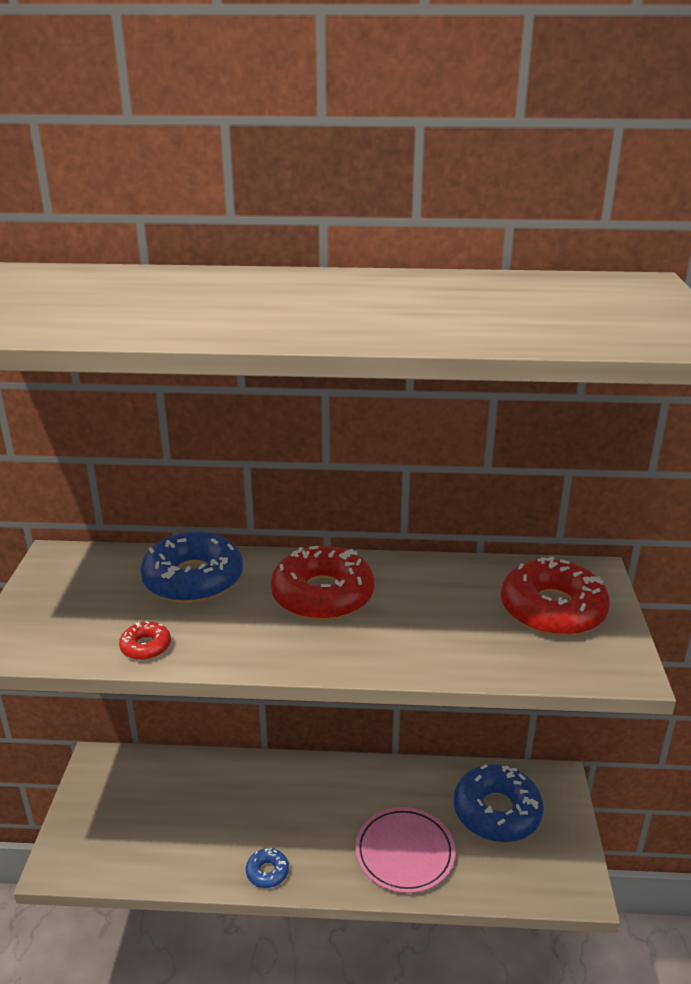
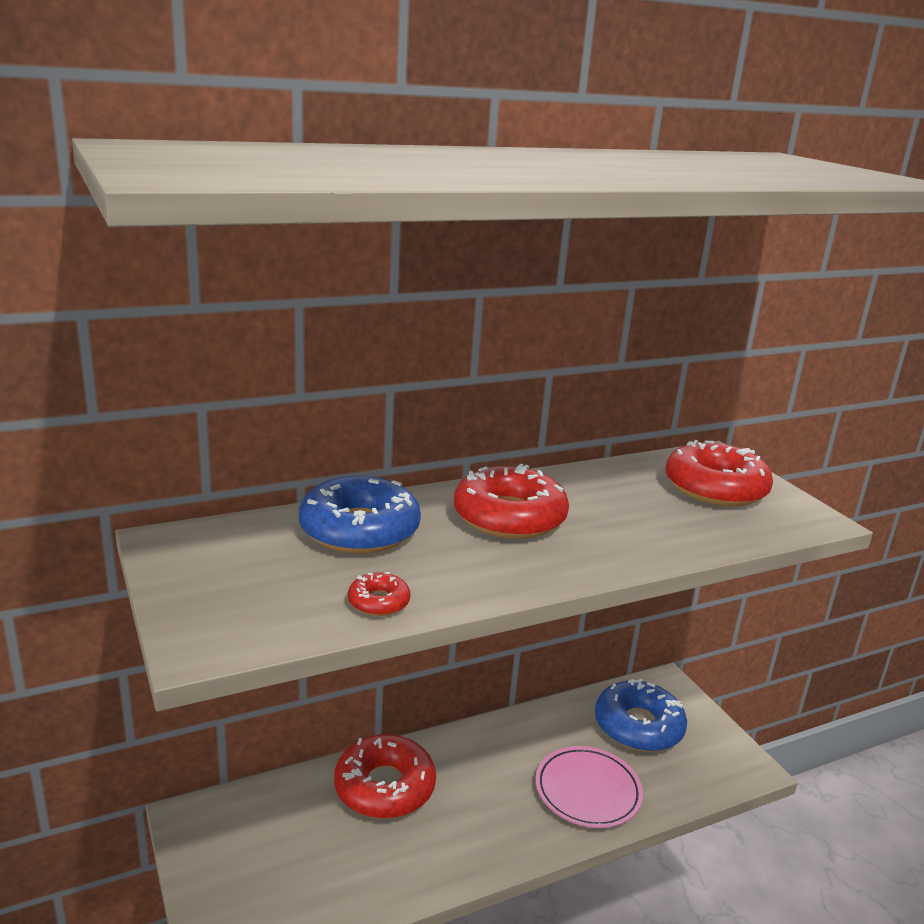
camera: 30 degrees left, 5 degrees down
blue donut [246,848,289,888] -> none
none -> red donut [334,734,436,819]

